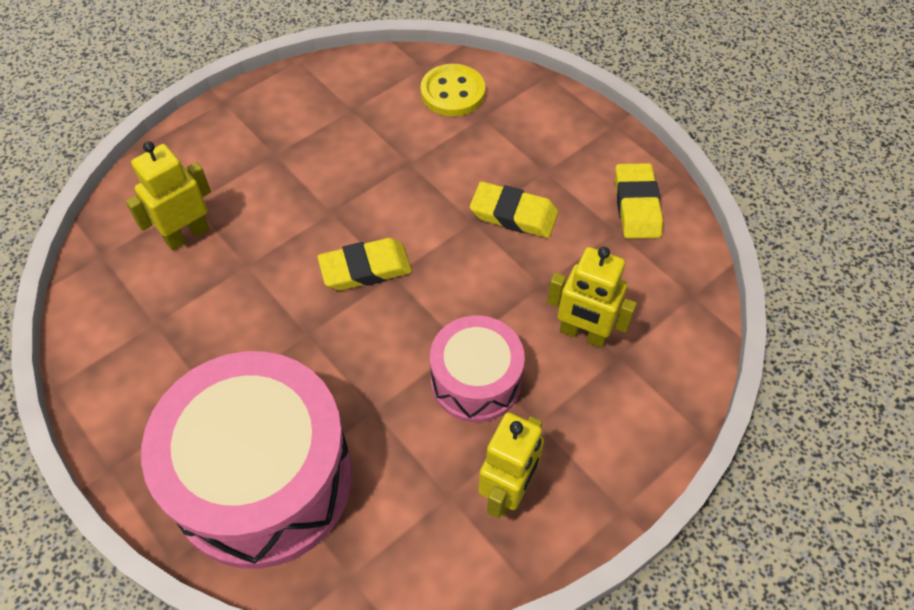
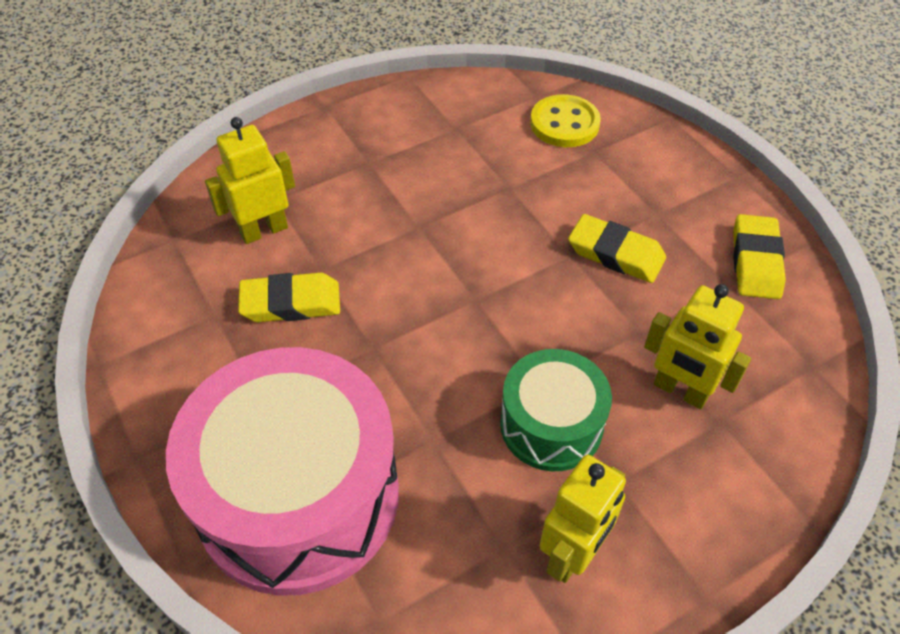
camera: 10 degrees right, 5 degrees down
yellow eraser [317,238,412,291] -> yellow eraser moved to [238,273,340,322]
pink drum [430,316,525,422] -> green drum [500,349,612,471]

